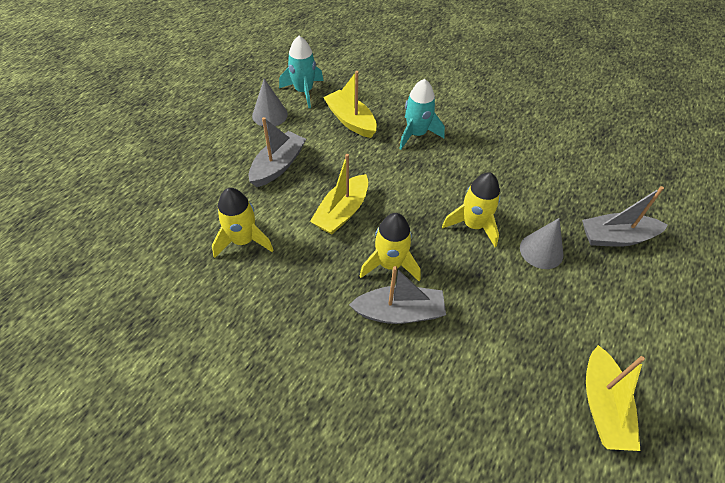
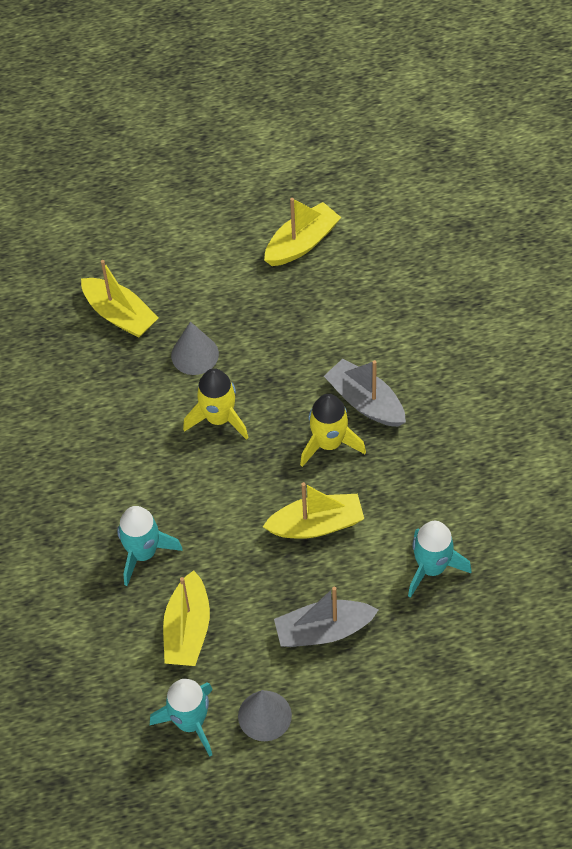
camera: 130 degrees left, 5 degrees up
yellow rocket [212,188,273,258] -> turquoise rocket [408,521,472,598]
grey boat [582,186,668,247] -> yellow boat [81,260,159,338]

